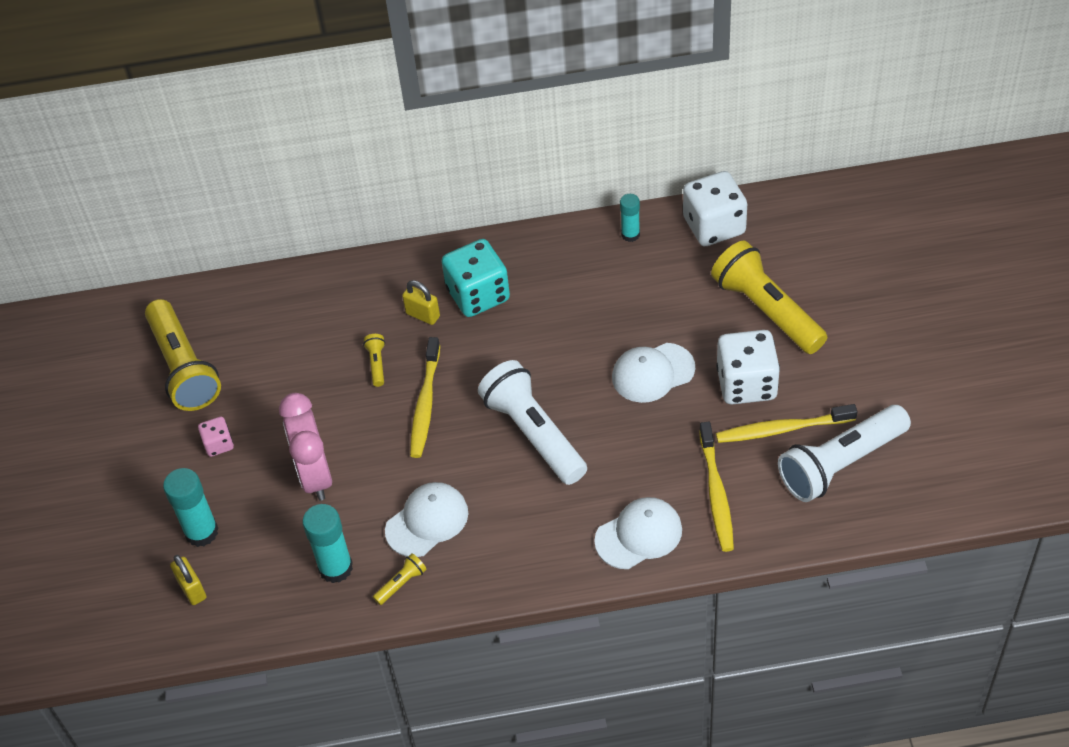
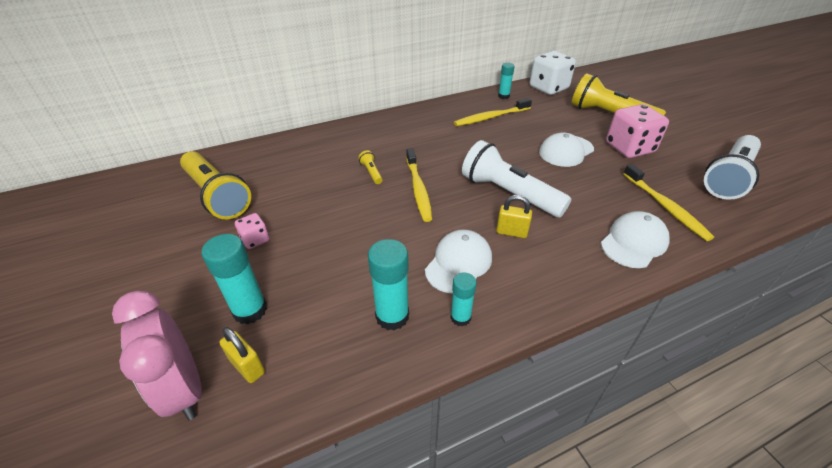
camera: 20 degrees left, 10 degrees down
pink clock [279,393,332,501] -> pink clock moved to [112,291,202,420]
yellow flashlight [373,553,427,605] -> turquoise glue stick [450,272,477,327]
yellow padlock [402,280,440,325] -> yellow padlock moved to [496,195,532,238]
turquoise dice [442,239,510,317] -> none
white dice [716,330,780,404] -> pink dice [606,104,669,158]
yellow toothbrush [716,404,857,443] -> yellow toothbrush moved to [454,98,532,126]

